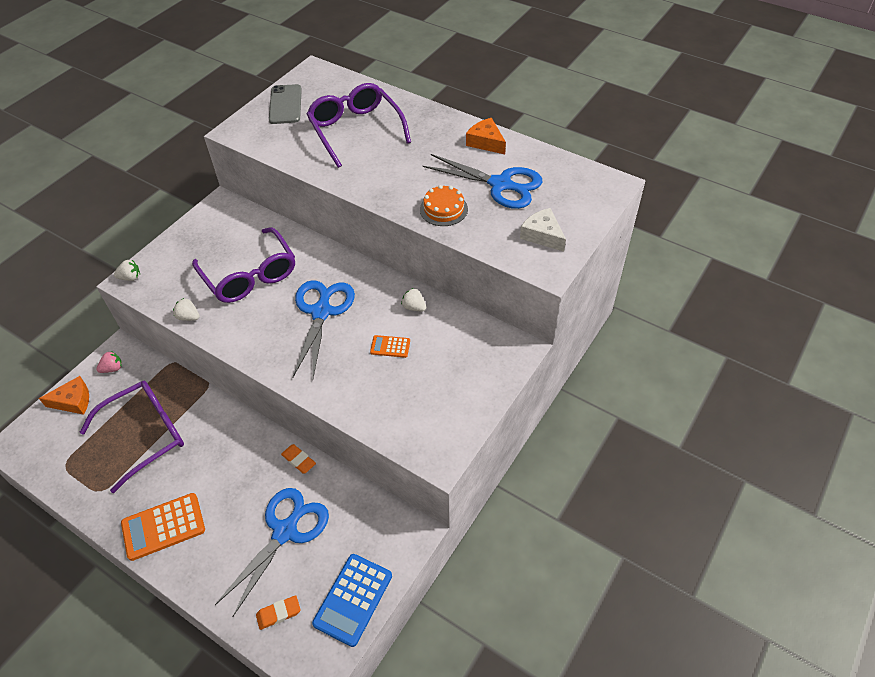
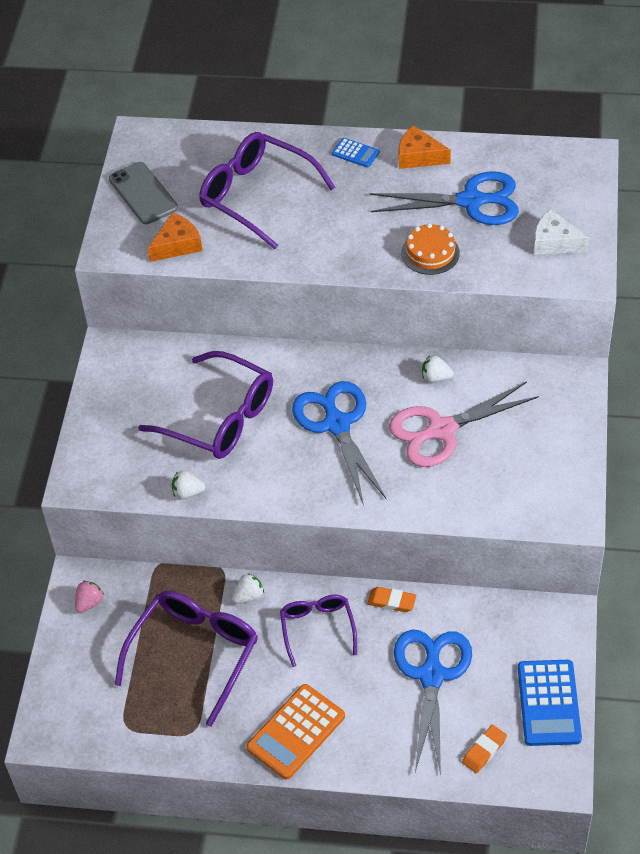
camera: 25 degrees left, 0 degrees up
orange cheese [39,376,89,415] -> orange cheese moved to [148,212,202,262]
white strawberry [114,260,140,281] -> white strawberry moved to [233,573,264,604]
orange calculator [370,335,410,358] -> pink scissors [389,381,539,467]
none -> purple glasses [280,595,357,667]
none -> blue calculator [332,138,379,167]

